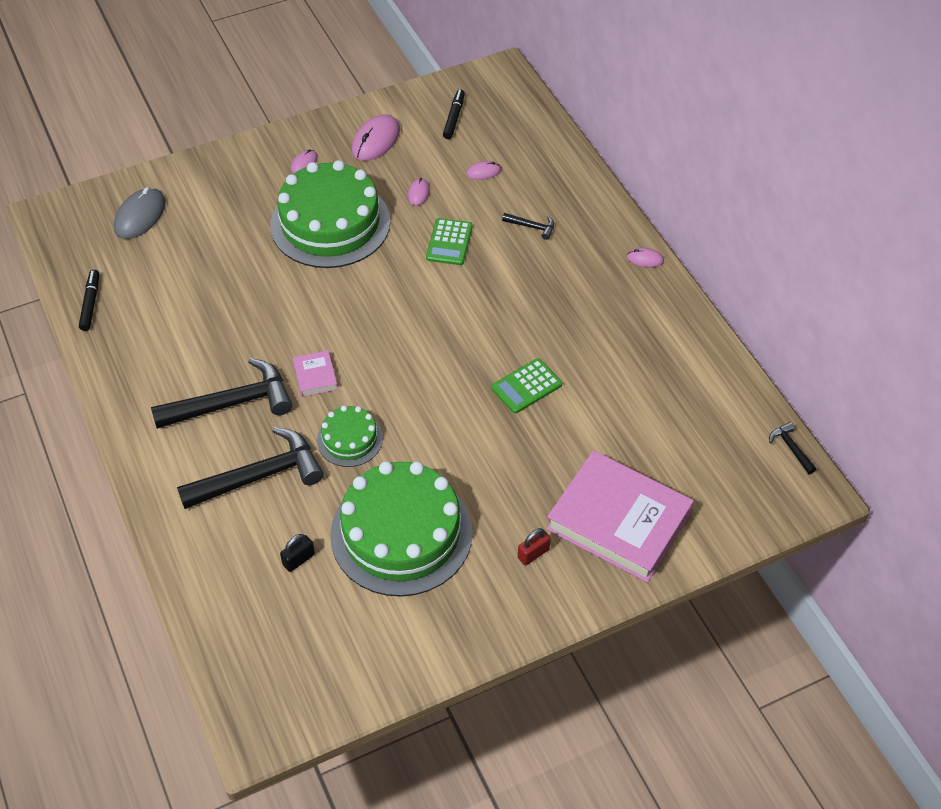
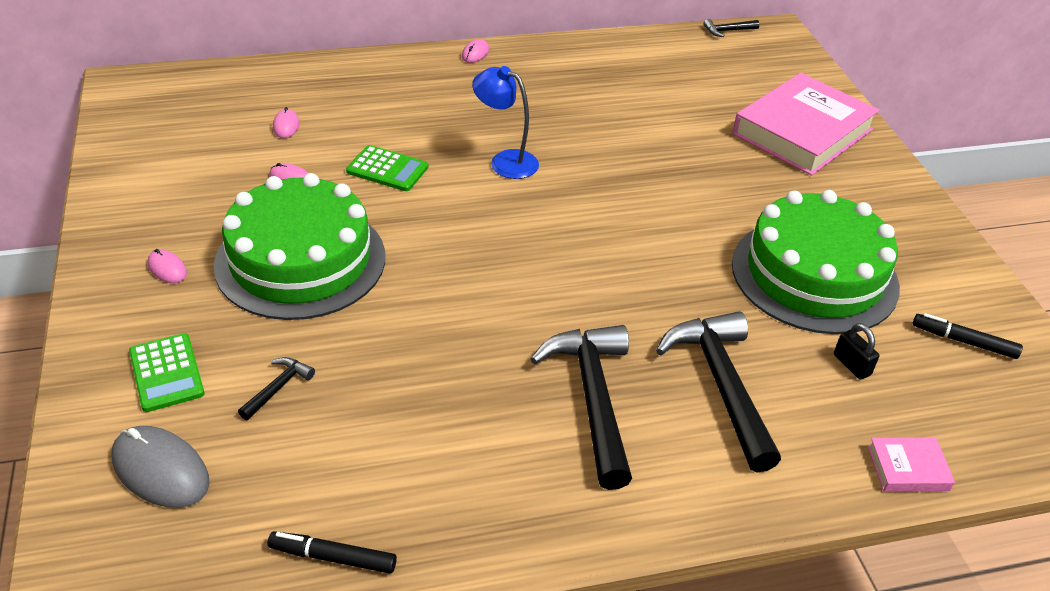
camera: 80 degrees left, 10 degrees down
pink book [293,350,338,397] -> pink book moved to [868,437,955,492]
green cake [317,405,383,467] -> none
pink mouse [351,114,400,161] -> none
black marker [443,90,465,139] -> black marker moved to [913,313,1023,359]
green calculator [491,358,562,414] -> green calculator moved to [129,333,205,412]
black hammer [502,213,554,240] -> black hammer moved to [238,357,315,420]
red padlock [518,528,551,565] -> none
none -> blue lamp [472,66,539,179]

